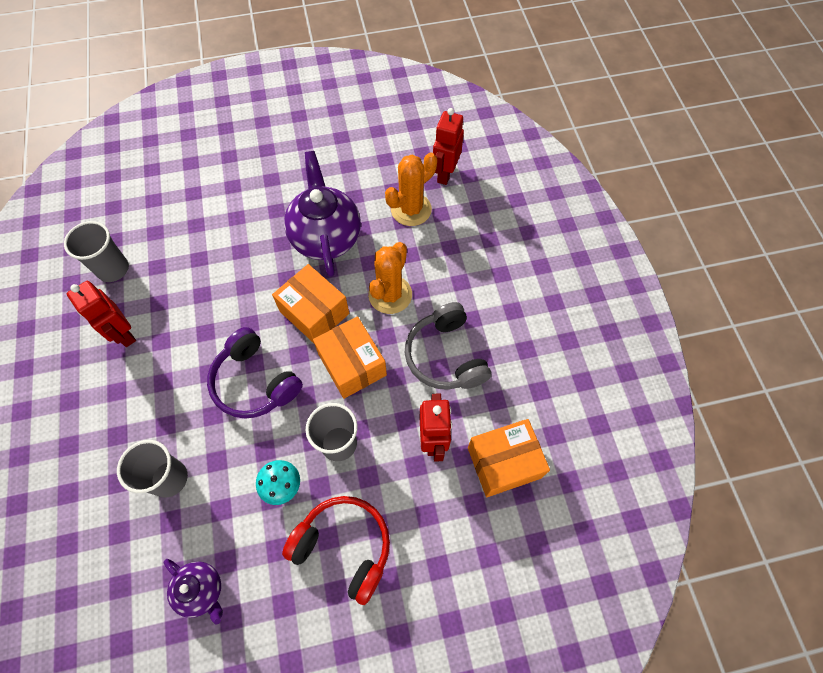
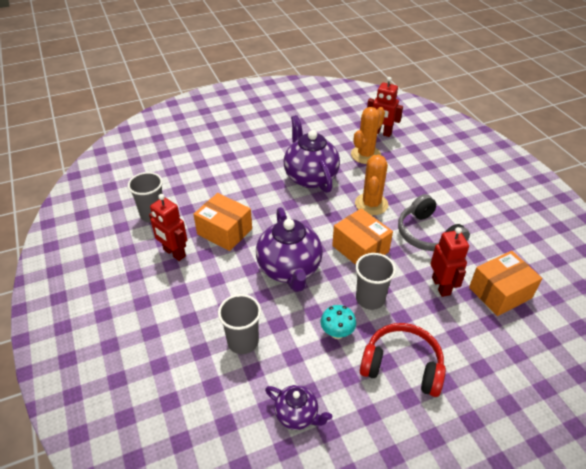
camera: 10 degrees left, 20 degrees down
purple headphones [207,327,303,419] -> purple teapot [256,207,323,292]
orange box [272,264,349,343] -> orange box moved to [194,193,252,251]
red robot [433,108,464,185] -> red robot turned 75 degrees counterclockwise [367,77,403,137]

